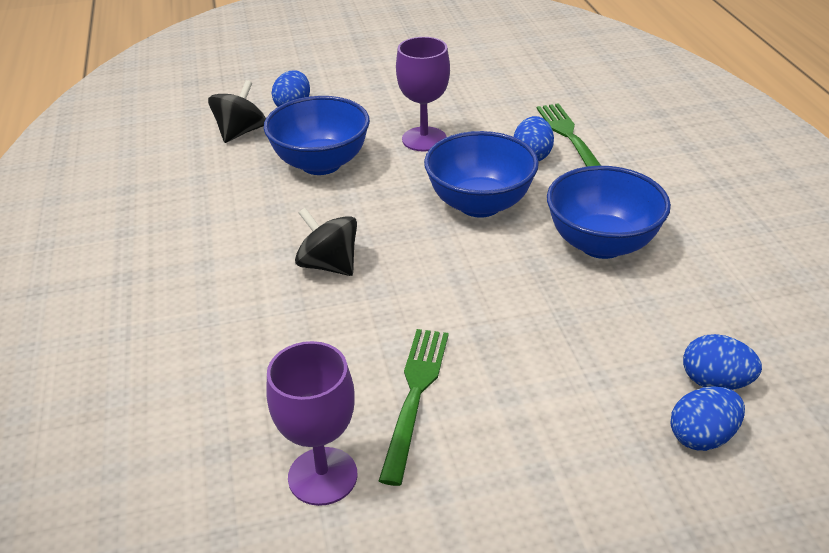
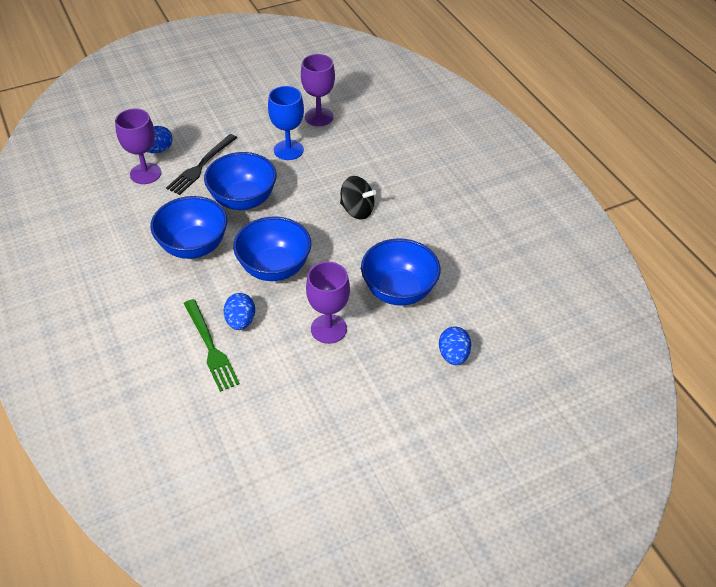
camera: 165 degrees right, 10 degrees up
black spinning top [208,80,266,143] -> none
green fork [379,329,449,486] -> blue goblet [268,86,304,160]
blue egg [683,334,762,390] -> purple goblet [115,108,161,184]
none -> black fork [166,134,237,195]
none -> blue bowl [204,152,277,210]

